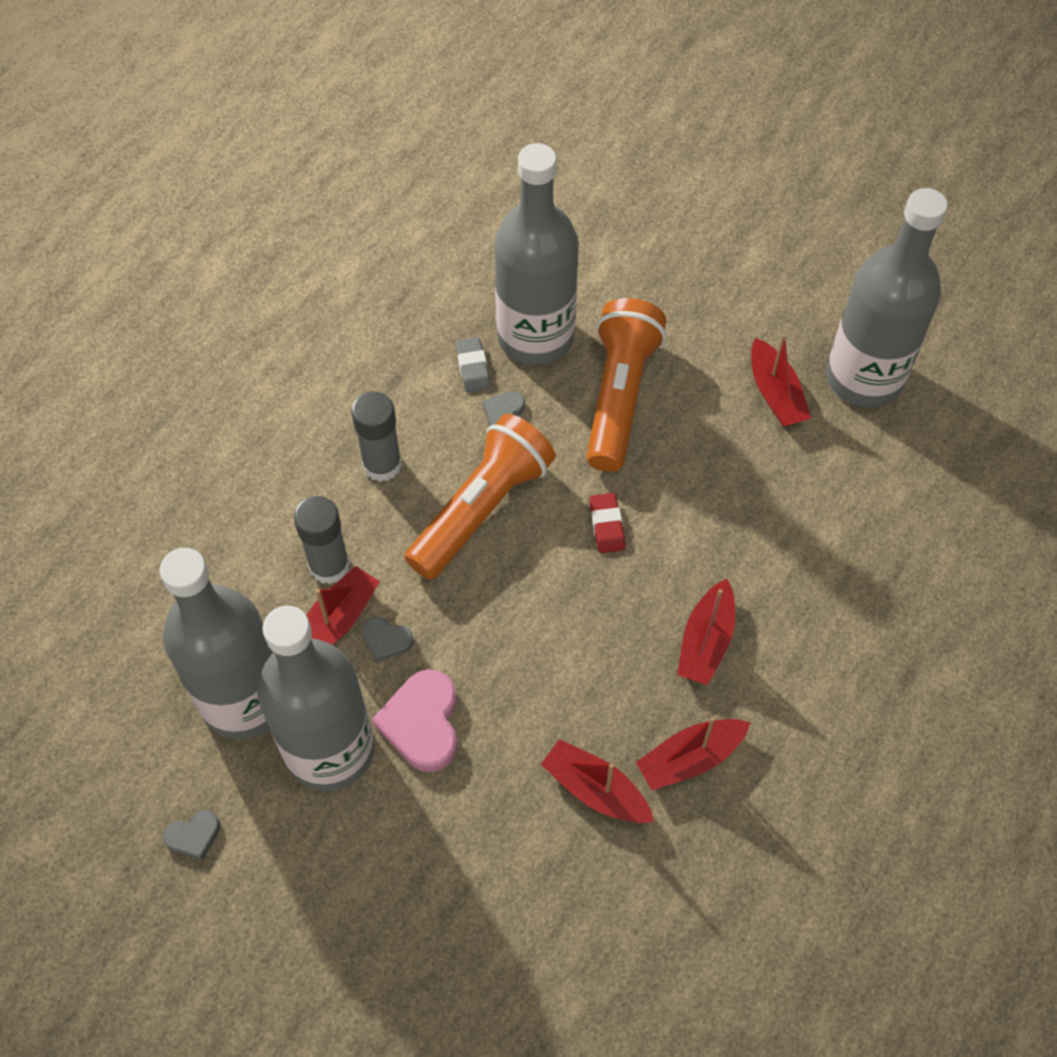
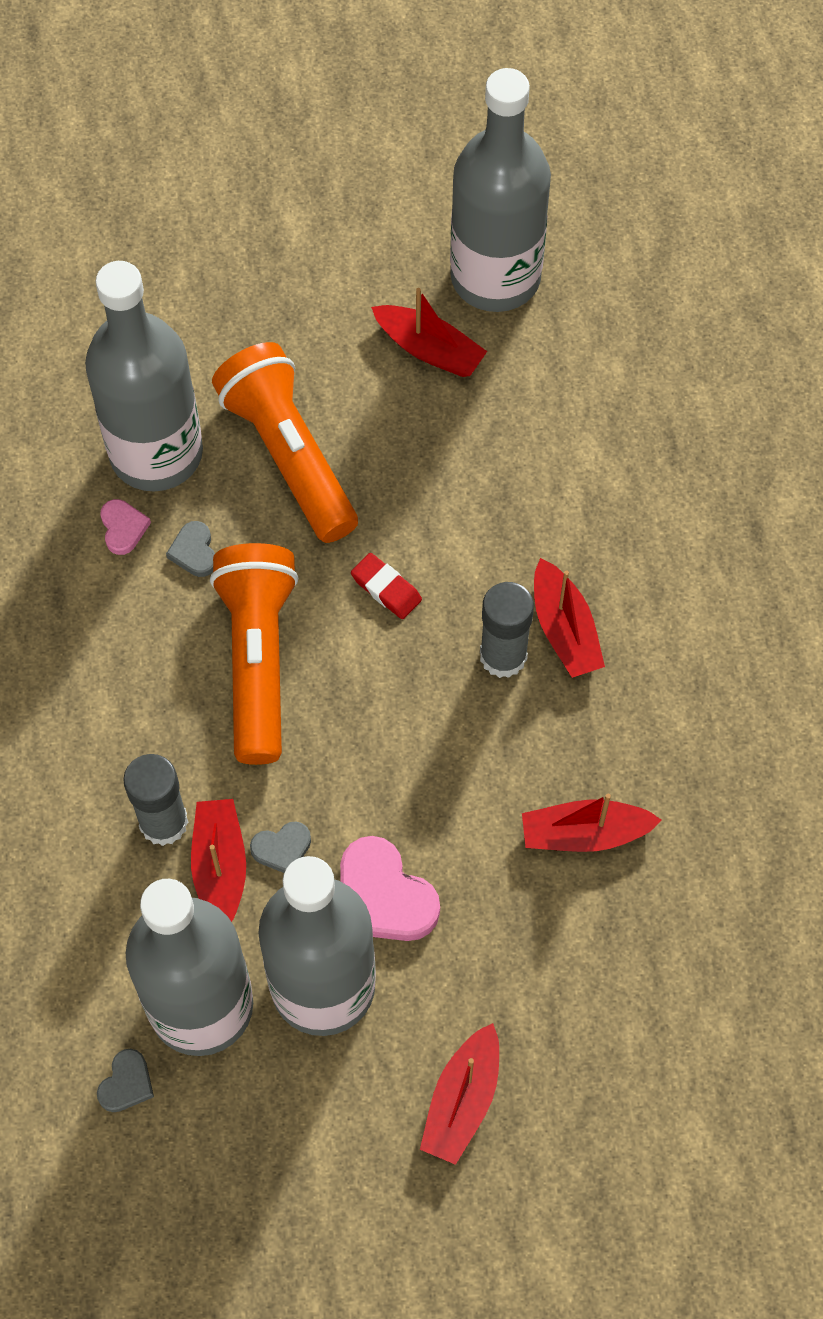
camera: 40 degrees left, 5 degrees up
grey heart [163,810,220,861] -> grey heart moved to [97,1049,154,1112]
grey glue stick [351,391,402,482] -> grey glue stick moved to [480,582,534,678]
grey eraser [456,337,490,393] -> pink heart [100,499,151,555]
red boat [636,717,751,790] -> red boat moved to [420,1023,499,1165]

